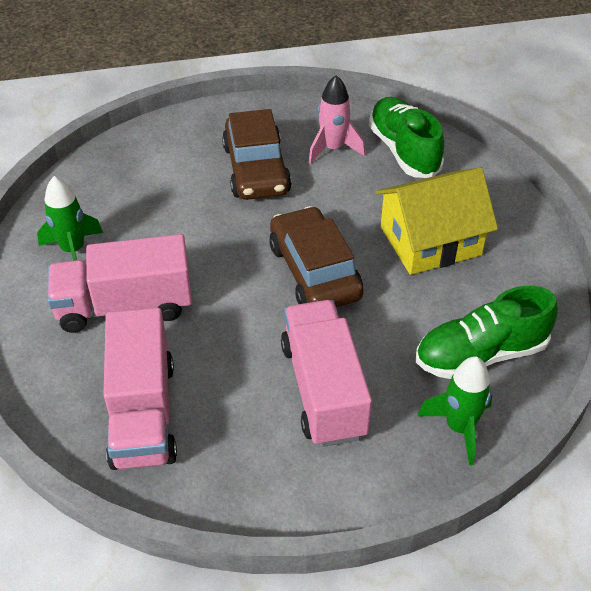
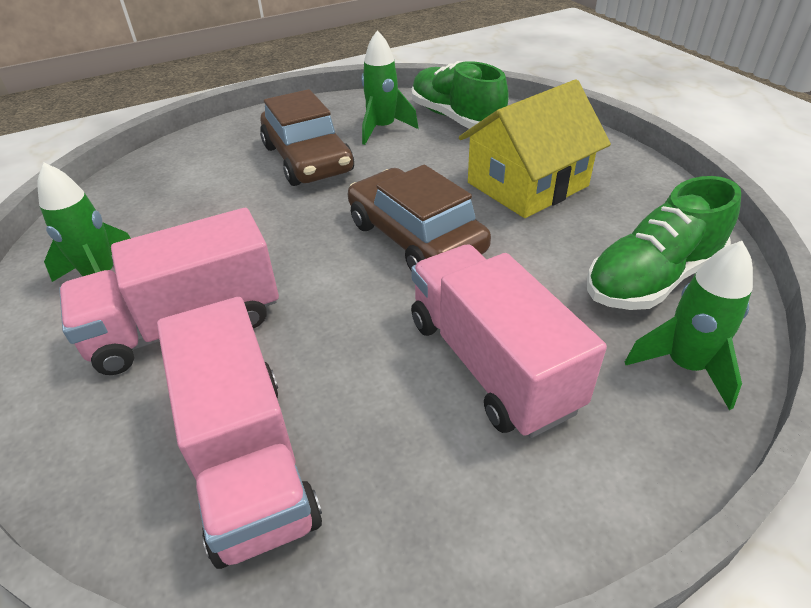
camera: 15 degrees left, 5 degrees down
pink rocket [308,75,365,164] -> green rocket [362,30,418,145]

